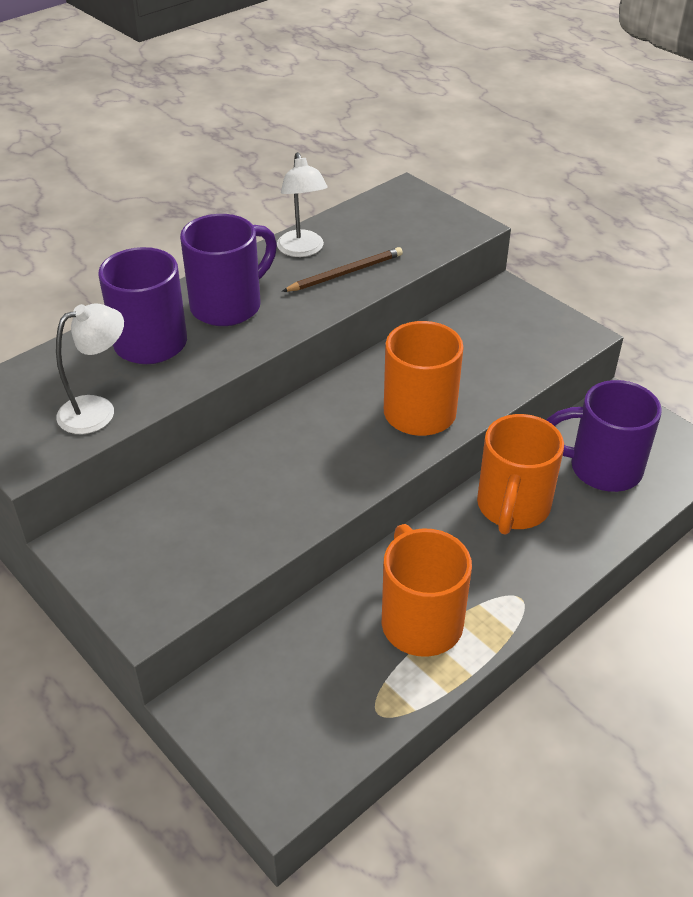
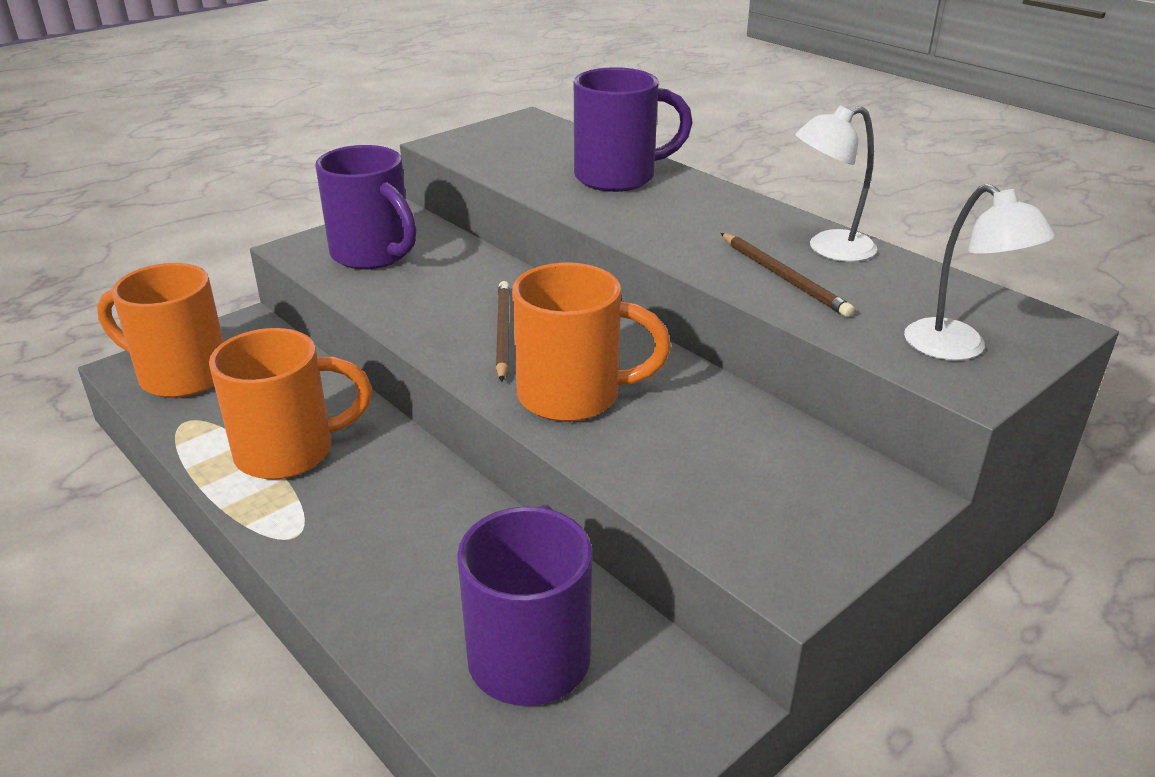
camera: 90 degrees right, 10 degrees down
white lamp [56,303,124,434] -> white lamp moved to [904,184,1055,361]
purple mug [180,214,277,326] -> purple mug moved to [316,145,417,269]
orange mug [477,414,564,535] -> orange mug moved to [97,263,224,398]
none -> brown pencil [496,281,510,382]

